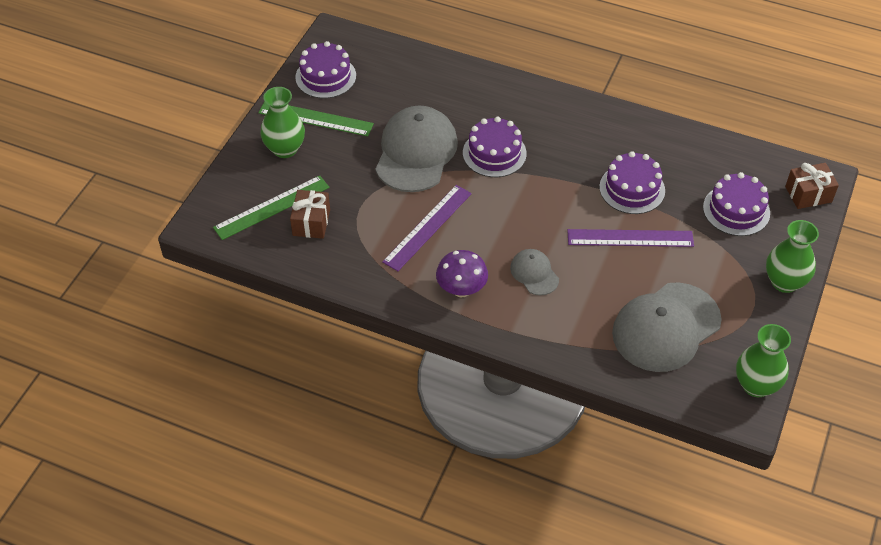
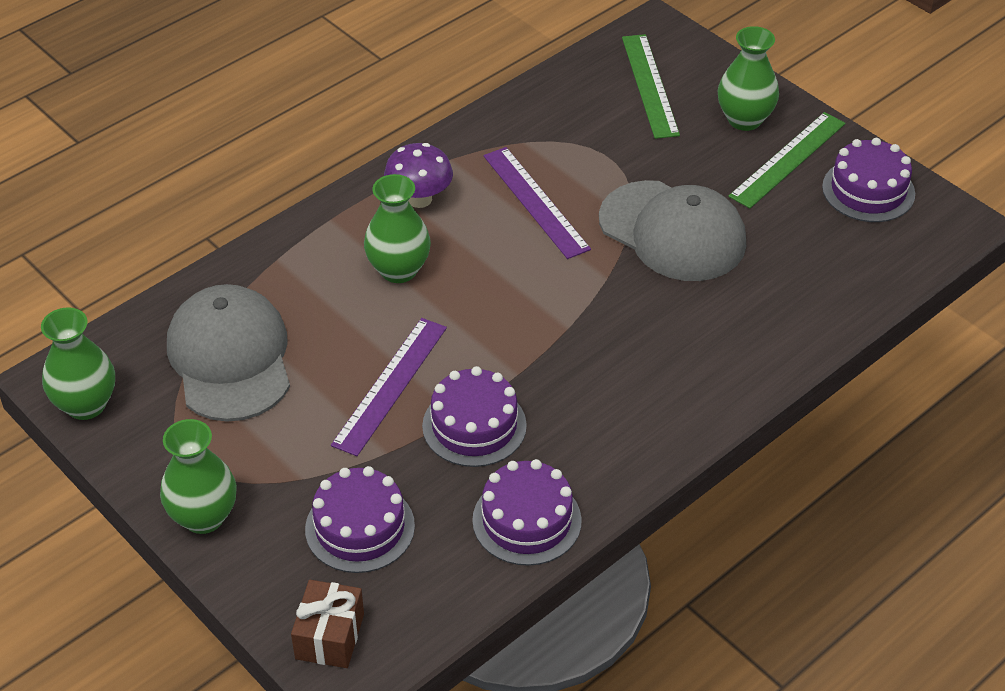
camera: 115 degrees right, 5 degrees down
brown gift [290,190,330,239] -> none
purple cake [463,117,527,177] -> purple cake moved to [472,459,582,566]
grey cap [510,249,559,295] -> green vase [364,174,431,283]

